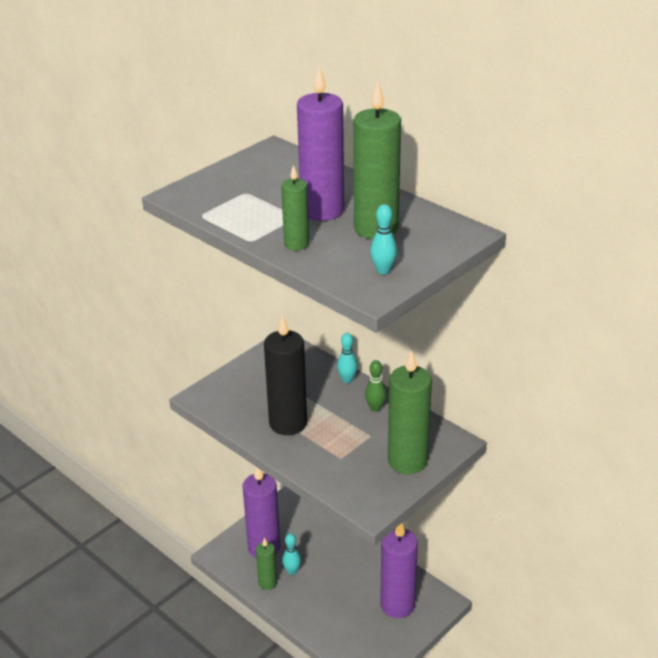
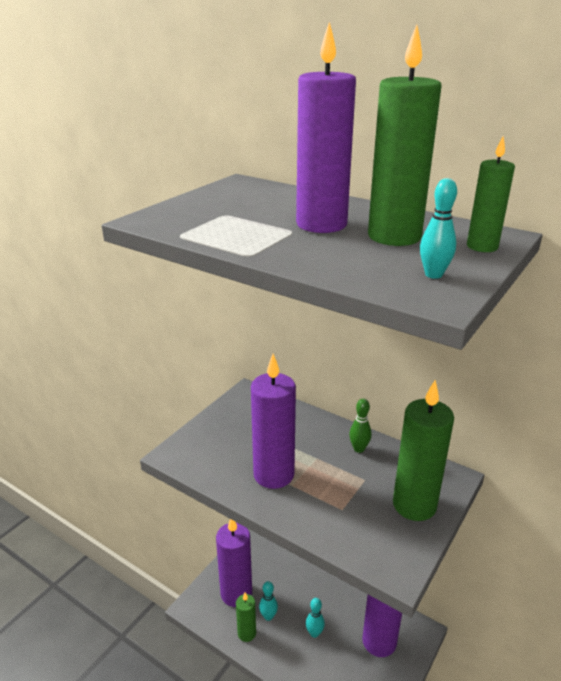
camera: 10 degrees left, 5 degrees down
black candle [264,314,307,435] -> purple candle [251,354,296,489]
green candle [281,165,309,250] -> green candle moved to [467,136,515,252]
turquoise bowling pin [337,333,358,383] -> turquoise bowling pin moved to [306,598,325,638]

